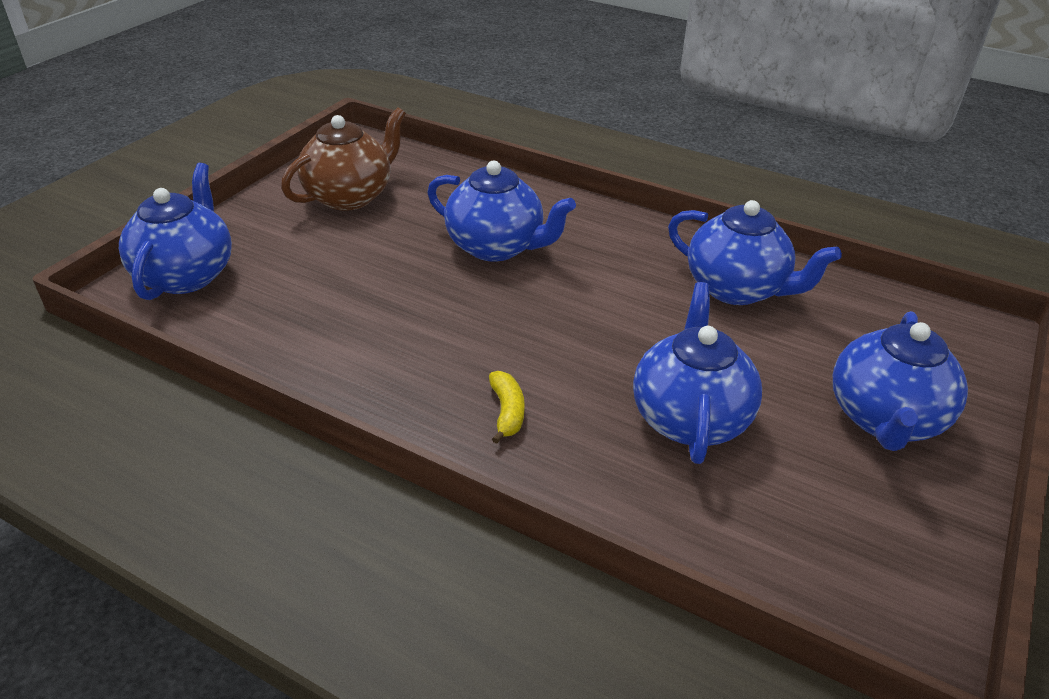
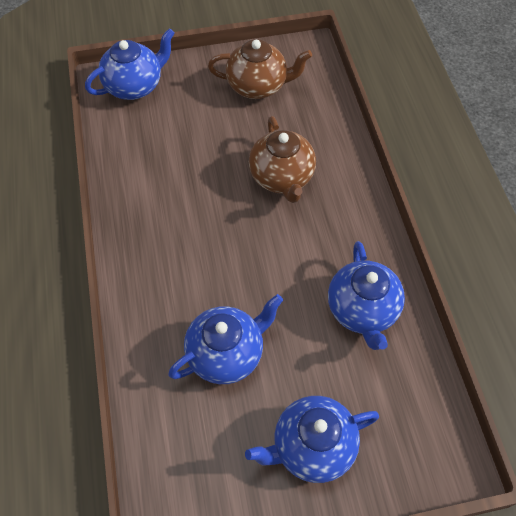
camera: 50 degrees right, 20 degrees up
blue teapot [427,161,576,262] -> brown teapot [249,116,316,203]
yellow banana [489,371,525,444] -> none

